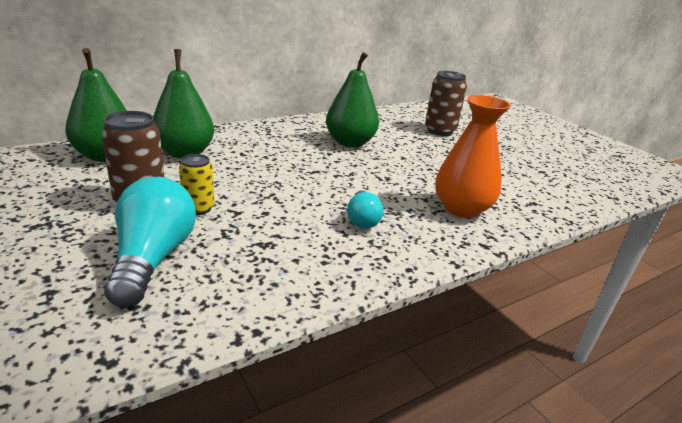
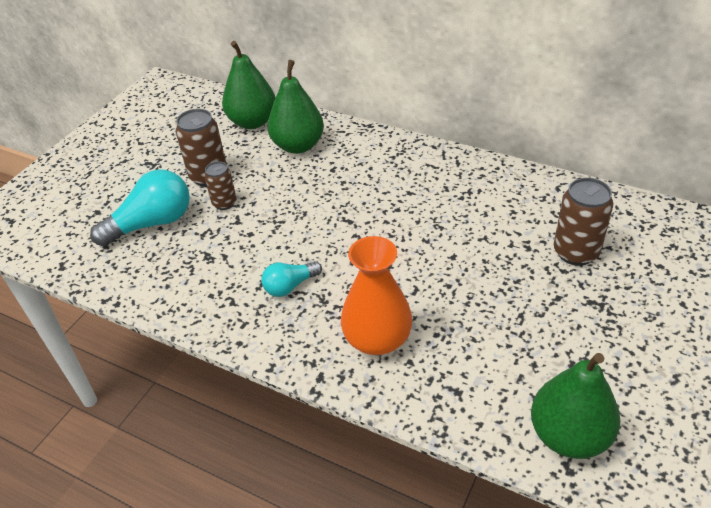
camera: 65 degrees right, 15 degrees up
yellow can [179,154,214,215] -> brown can [204,161,237,210]
green pear [326,52,379,147] -> green pear moved to [531,353,621,459]

